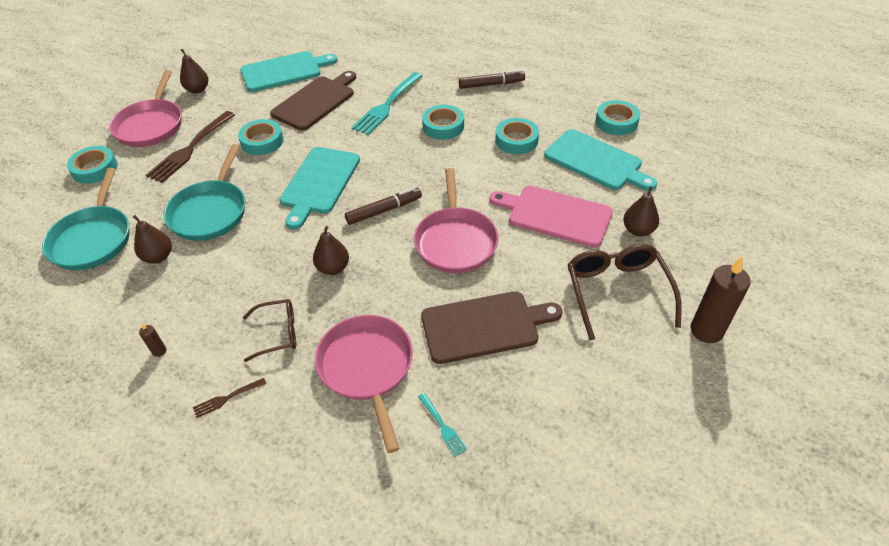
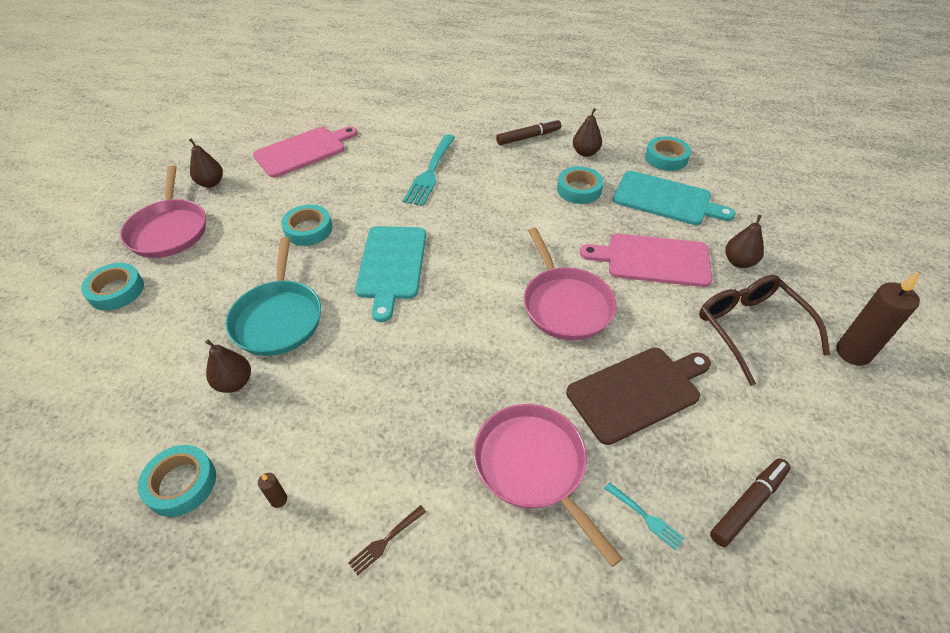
camera: 15 degrees left, 0 degrees up
turquoise pan [42,168,129,270] -> none
brown fork [146,111,235,183] -> none
turquoise cutting board [240,51,338,92] -> pink cutting board [253,126,358,178]
brown glasses [243,299,296,362] -> none
brown cutting board [270,71,356,131] -> none
brown pear [313,226,349,275] -> brown pear moved to [573,108,602,157]
brown marker [345,187,422,225] -> brown marker moved to [710,458,791,547]
turquoise tape [422,105,464,140] -> turquoise tape moved to [138,445,216,517]

